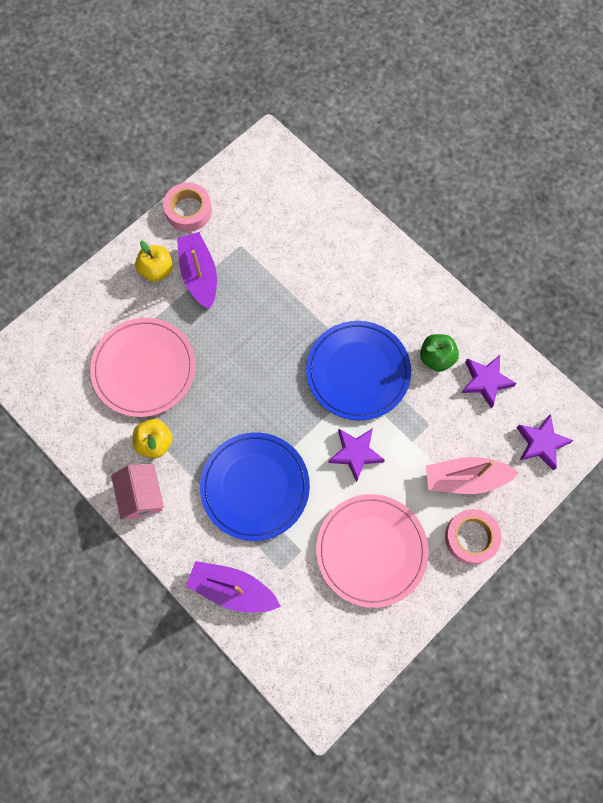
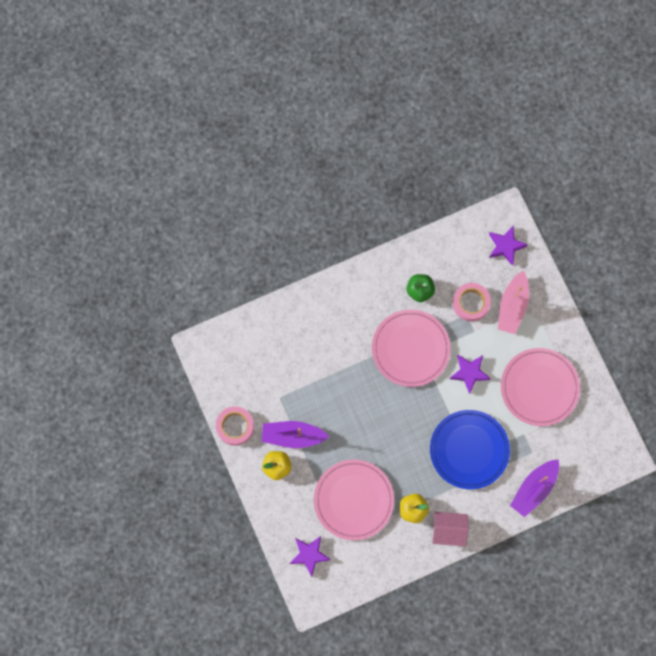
camera: 70 degrees left, 5 degrees up
blue plate [306,321,411,420] -> pink plate [372,310,451,387]
pink tape [445,509,501,565] -> pink tape moved to [453,283,491,322]
purple star [461,355,517,408] -> purple star moved to [289,536,331,577]

